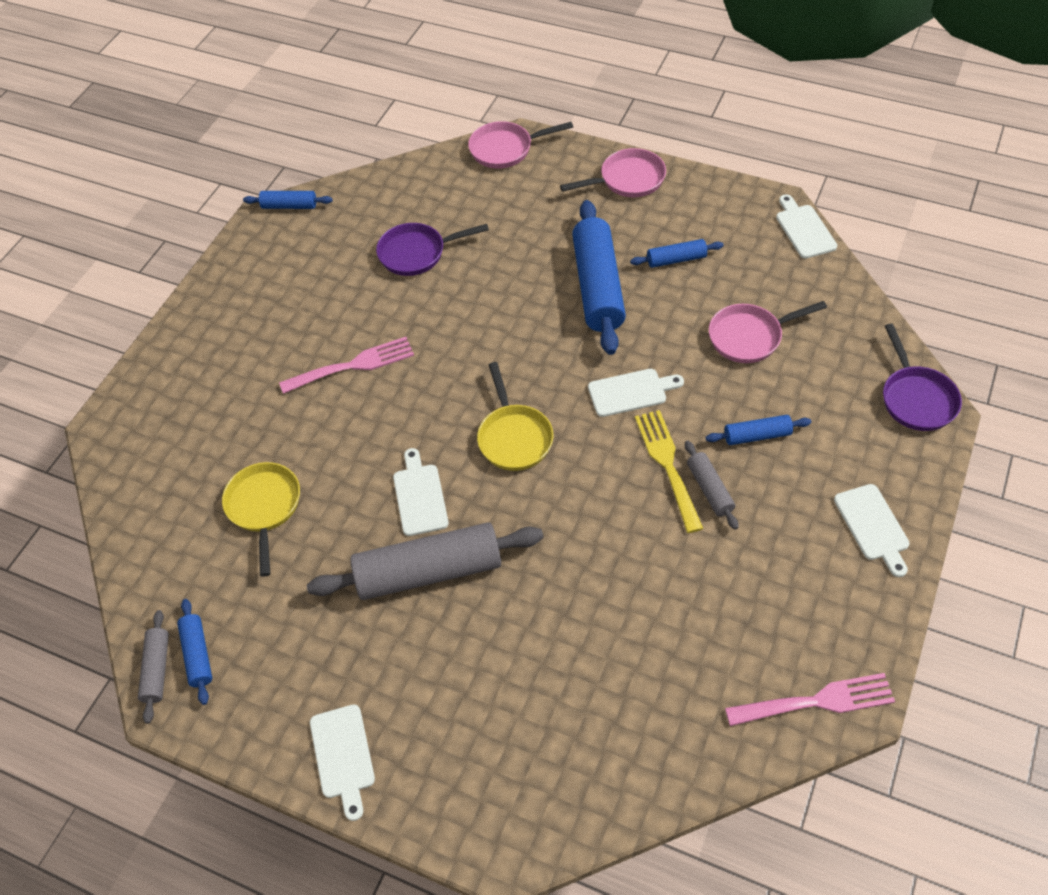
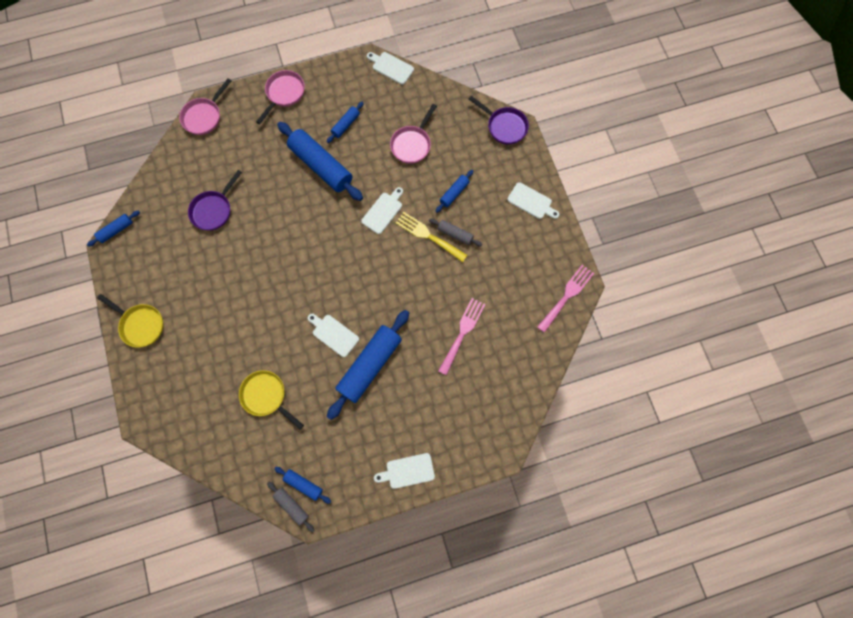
camera: 45 degrees left, 20 degrees up
pink fork [279,337,414,394] -> pink fork moved to [438,298,486,375]
grey rolling pin [307,522,544,600] -> blue rolling pin [327,310,409,420]
white cutting board [310,705,375,821] -> white cutting board turned 135 degrees clockwise [374,453,435,489]
yellow pan [477,362,553,471] -> yellow pan moved to [97,294,164,348]

